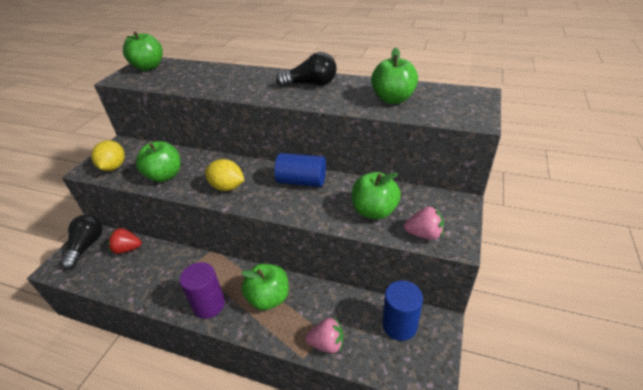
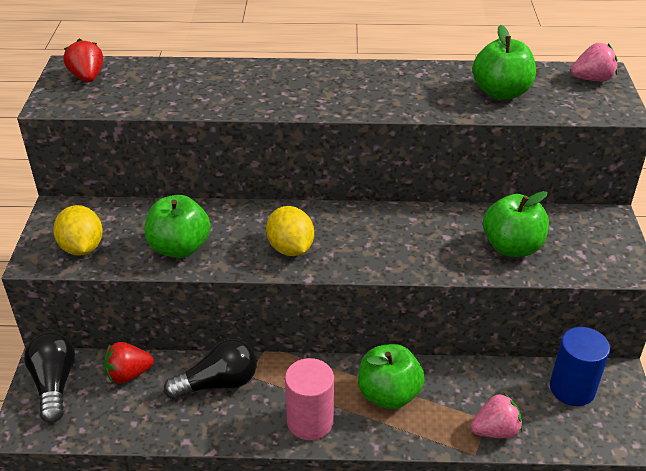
camera: 20 degrees left, 0 degrees up
green apple [123,31,163,71] -> red strawberry [63,39,103,82]
purple cylinder [180,262,225,319] -> pink cylinder [285,358,334,440]
yellow lemon [205,159,244,191] -> yellow lemon turned 60 degrees clockwise [266,206,314,256]
blue cylinder [274,153,326,187] -> none
black light bulb [276,52,337,87] -> black light bulb moved to [164,339,257,400]
pink strawberry [404,207,444,240] -> pink strawberry moved to [571,43,618,81]

